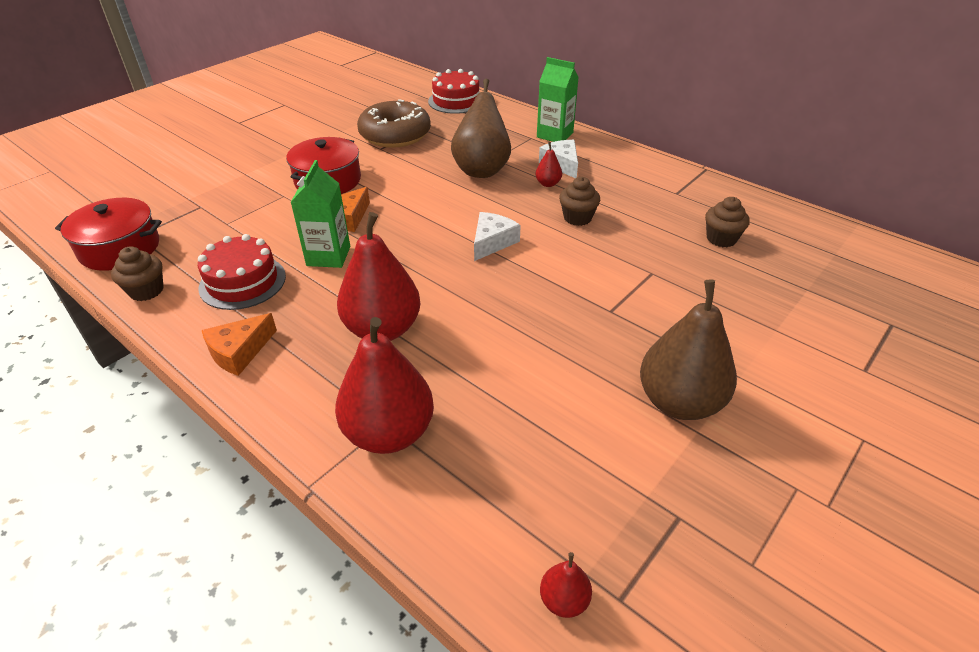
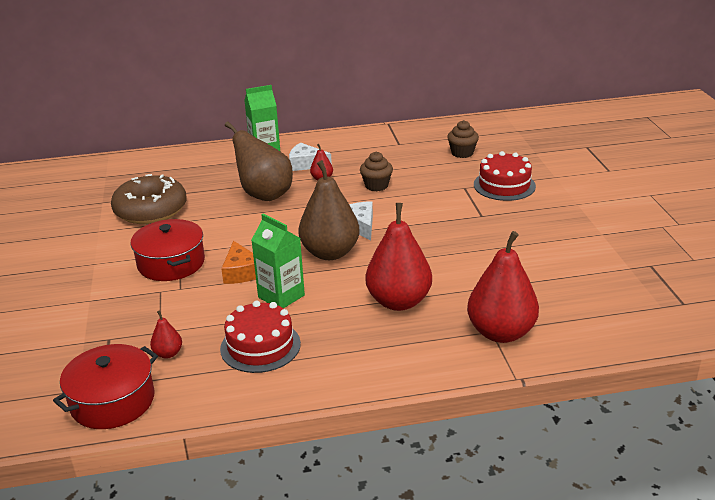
camera: 50 degrees left, 10 degrees down
brown cupcake [111,246,164,301] -> none
orange cheese [202,313,277,376] -> none
red cake [428,69,480,114] -> red cake moved to [474,151,536,201]
red pear [540,552,592,618] -> red pear moved to [150,310,182,358]
brown pear [640,280,737,420] -> brown pear moved to [298,160,360,260]

